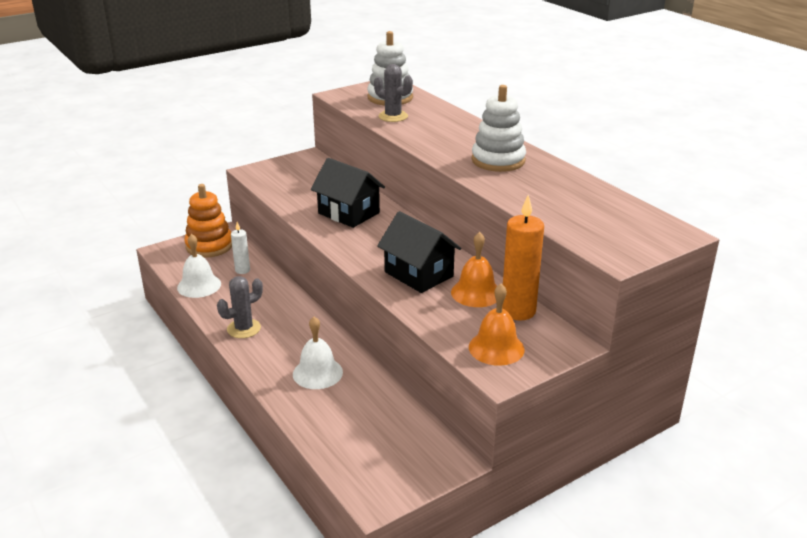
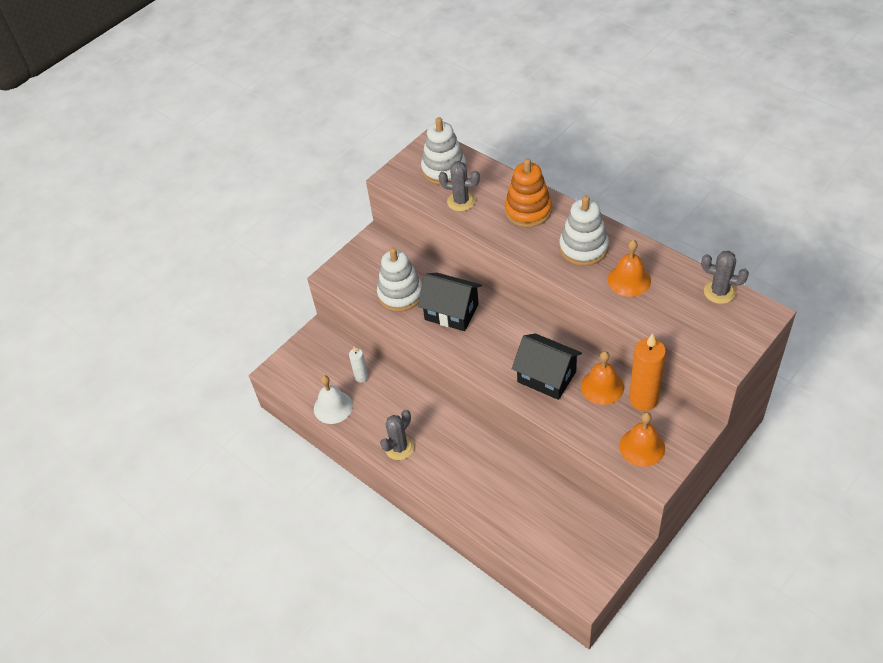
camera: 10 degrees left, 20 degrees up
orange stacking toy [185,184,232,258] -> orange stacking toy moved to [505,158,552,227]
white bell [293,317,343,389] -> none
none -> white stacking toy [377,247,422,312]
none -> orange bell [608,240,651,297]
none -> grey cactus [701,251,749,304]

